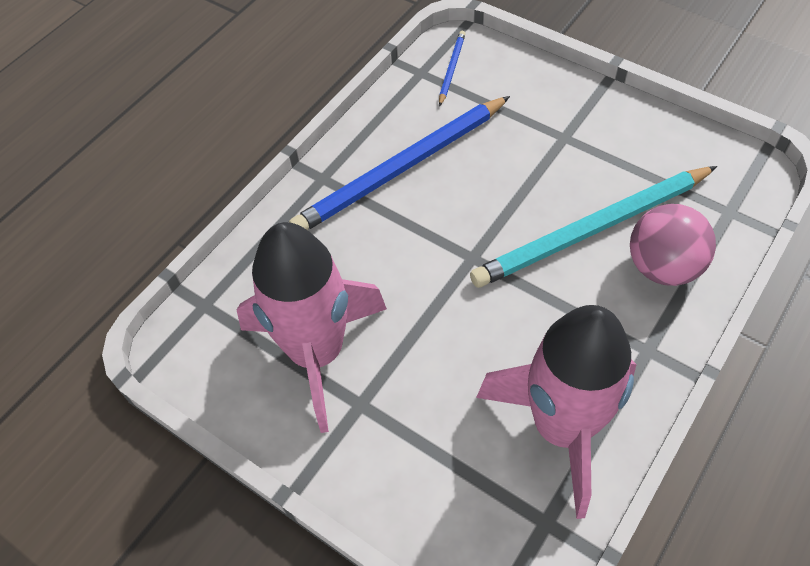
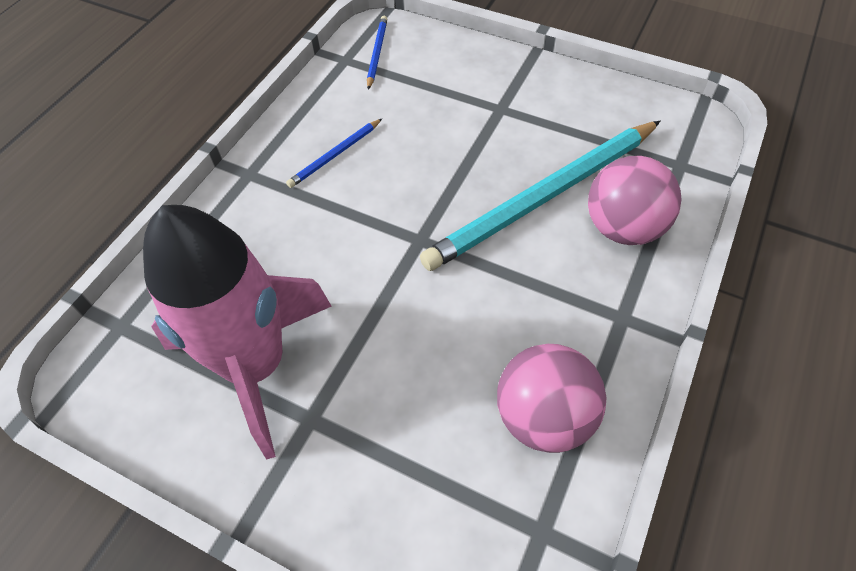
camera: 10 degrees left, 0 degrees up
blue pencil [289,96,510,230] -> blue pencil [286,119,382,188], size x0.43
pink rocket [476,305,637,519] -> pink ball [497,344,607,453]

